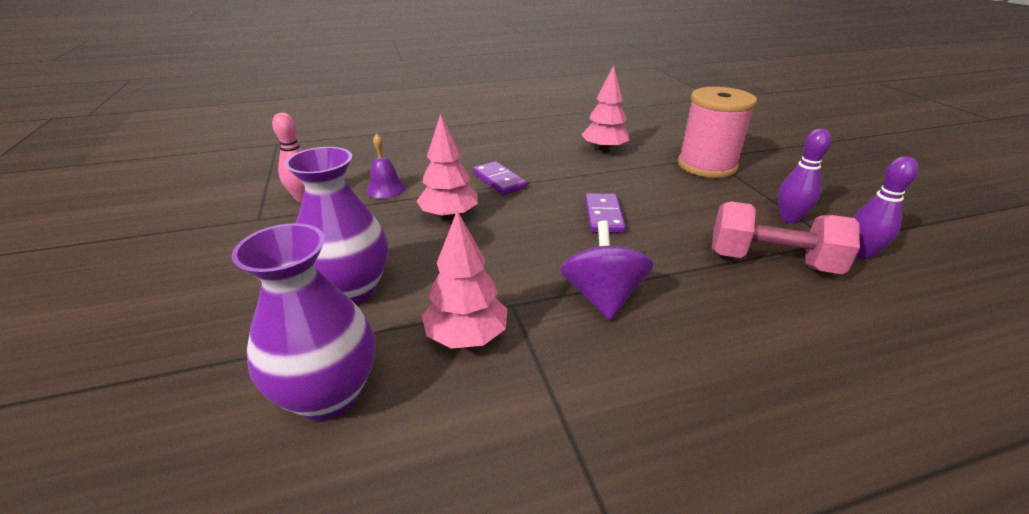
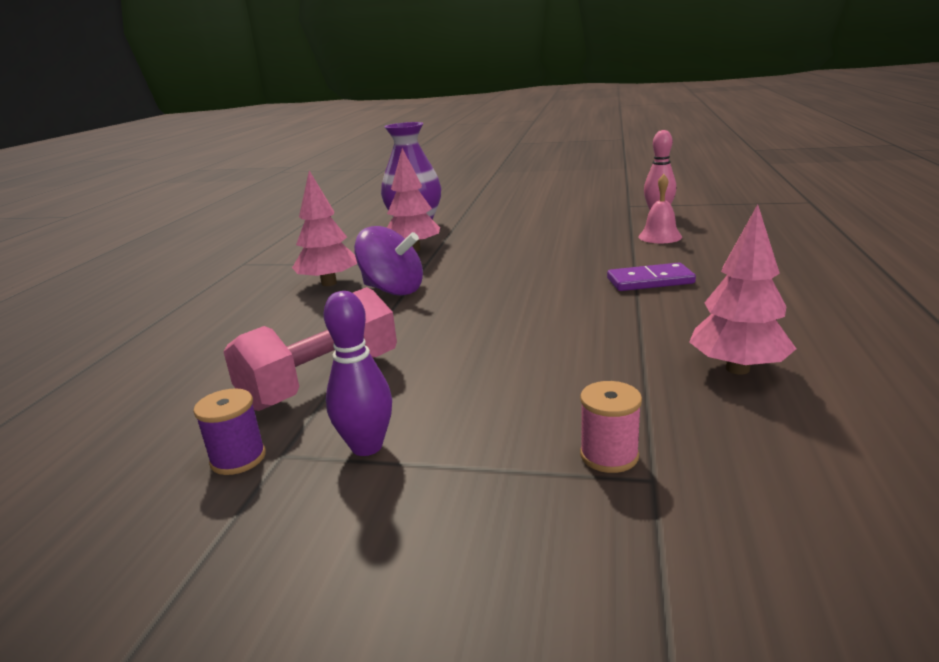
camera: 120 degrees right, 10 degrees down
purple vase [285,147,388,305] -> none
purple bell [366,134,406,199] -> pink bell [638,174,682,243]
pink tree [417,114,478,220] -> pink tree moved to [292,171,357,286]
purple domino [585,193,626,233] -> none
pink spool [678,87,757,178] -> pink spool [580,381,642,473], size x0.43
purple bowling pin [853,156,919,259] -> purple spool [193,388,266,475]

